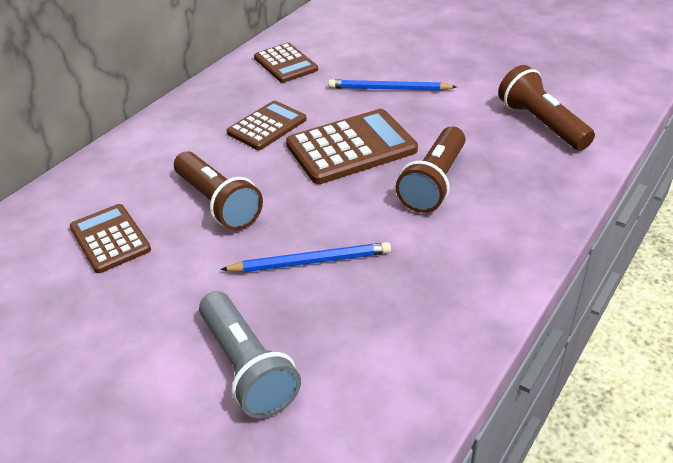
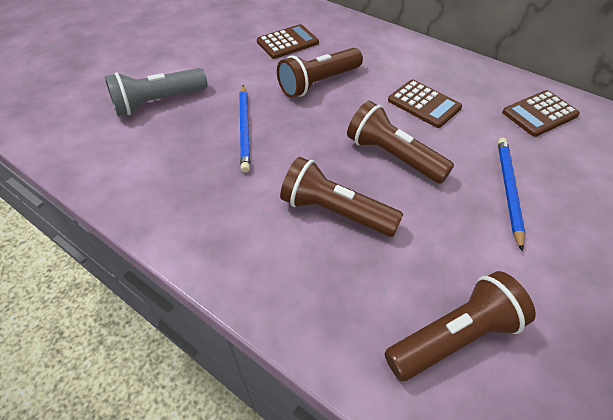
camera: 90 degrees right, 10 degrees up
brown calculator [286,109,418,184] -> brown flashlight [347,101,454,184]

